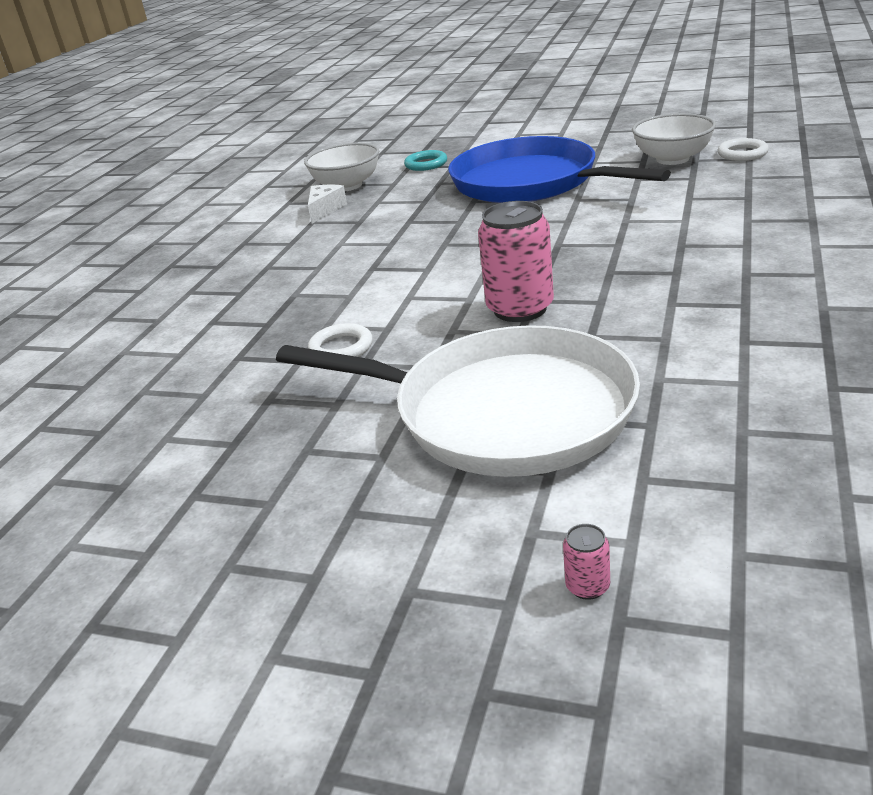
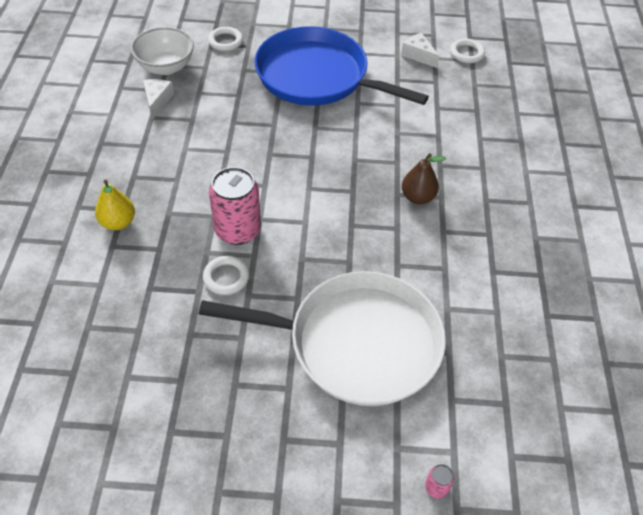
camera: 20 degrees left, 20 degrees up
turquoise ring [404,150,447,171] -> white ring [208,27,243,51]
pink can [478,201,554,322] -> pink can moved to [209,167,261,245]
white bowl [632,113,716,165] -> white cheese [401,33,440,68]
none -> yellow pear [95,180,135,230]
none -> brown pear [402,153,446,204]

